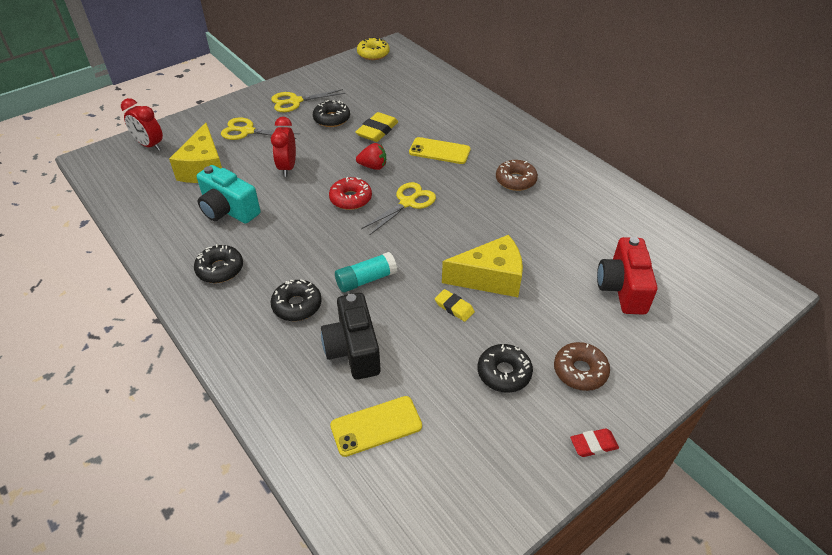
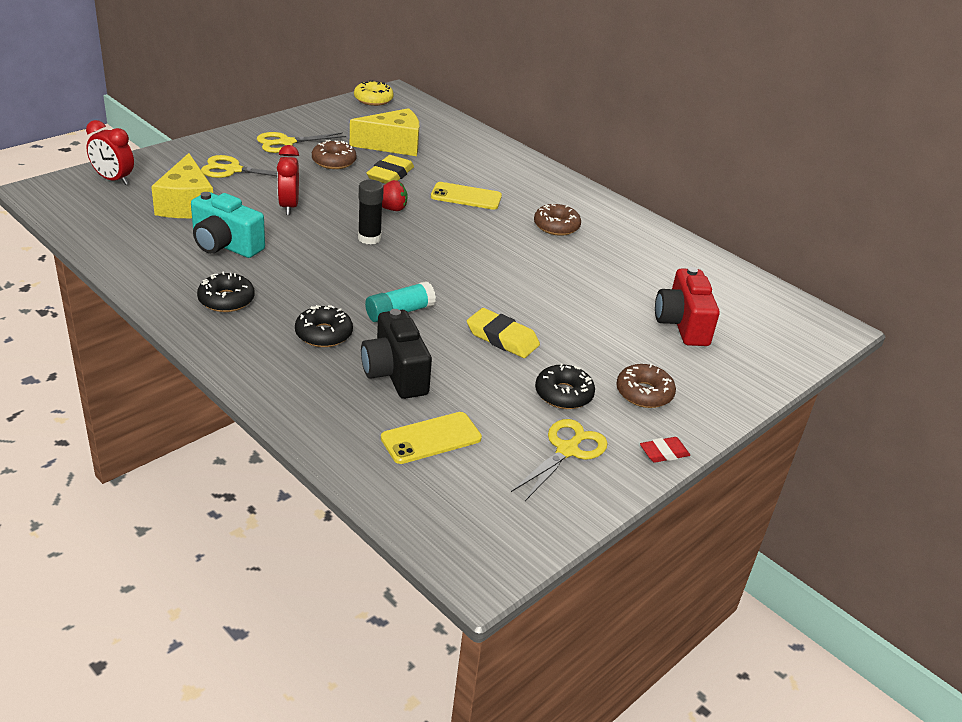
camera: 10 degrees left, 10 degrees down
black donut [313,100,350,127] -> brown donut [312,140,357,169]
red donut [329,177,372,210] -> black glue stick [358,180,384,244]
yellow scissors [361,182,436,235] -> yellow scissors moved to [511,419,608,501]
yellow eraser [435,289,475,322] -> yellow eraser [467,308,540,358], size x1.63
yellow cheese [442,235,523,297] -> yellow cheese moved to [350,108,419,156]

